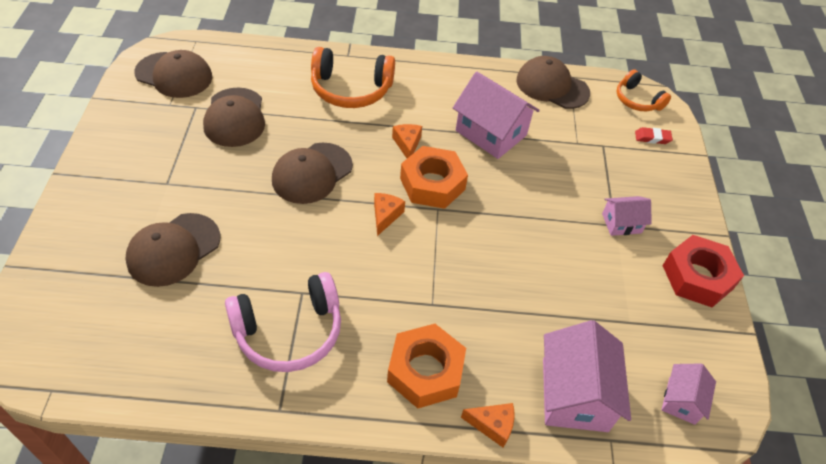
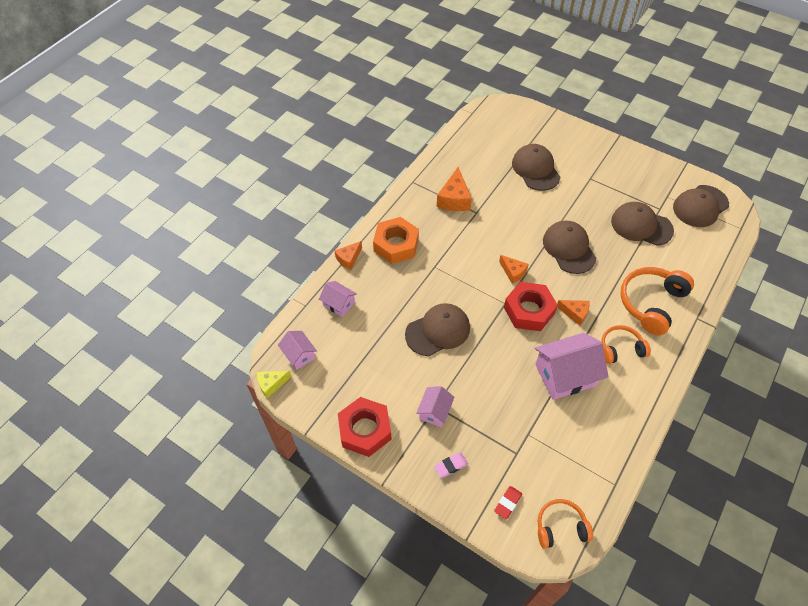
camera: 125 degrees right, 5 degrees up
pink headphones [225,272,341,372] -> orange cheese [437,167,472,211]
orange nut [400,146,468,209] -> red nut [504,282,558,331]
brown cap [516,56,590,109] -> brown cap moved to [405,303,470,356]
pink house [543,320,631,432] -> pink house [319,281,357,317], size x0.55
none -> yellow cheese [257,371,292,398]
none -> pink eraser [434,453,468,477]
none -> orange headphones [601,325,651,364]

